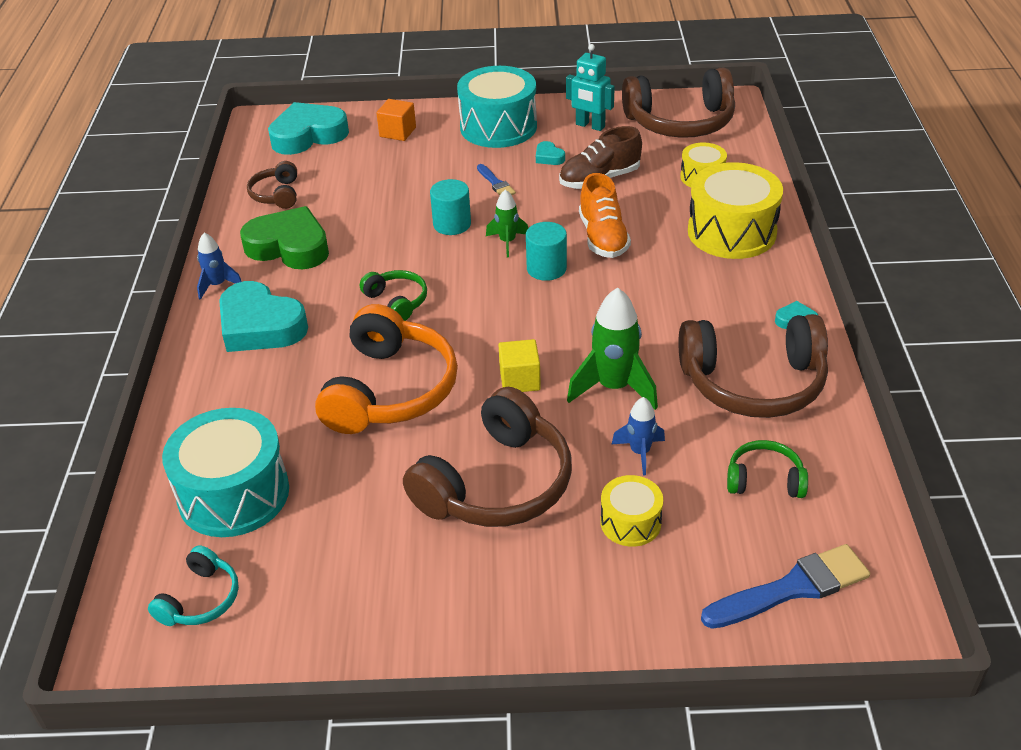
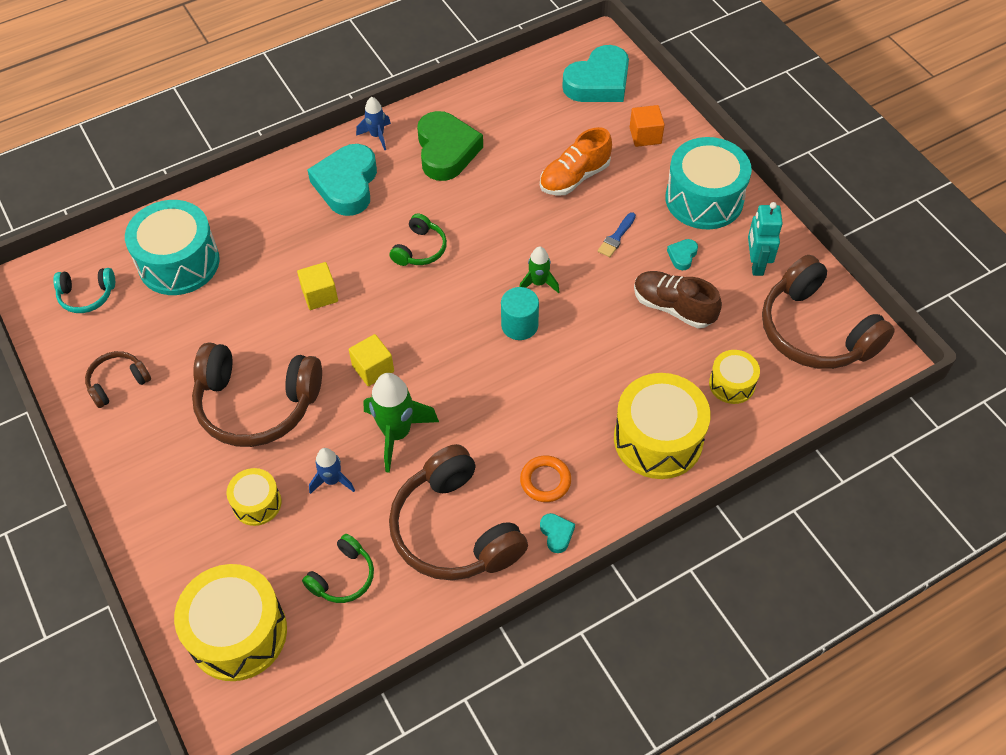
camera: 60 degrees right, 15 degrees up
brown headphones [247,161,297,209] -> brown headphones moved to [85,351,151,408]
turquoise heart [268,102,349,155] -> turquoise heart turned 105 degrees clockwise [562,45,629,102]
orange headphones [315,304,458,434] -> yellow cube [297,262,338,310]
turquoise cylinder [430,179,471,235] -> none
orange shoe [579,173,631,258] -> orange shoe moved to [540,127,612,196]
blue brush [701,544,870,629] -> yellow drum [174,564,287,681]
green headphones [727,440,808,498] -> green headphones turned 60 degrees clockwise [302,534,374,603]
none -> orange ring [520,455,571,502]

